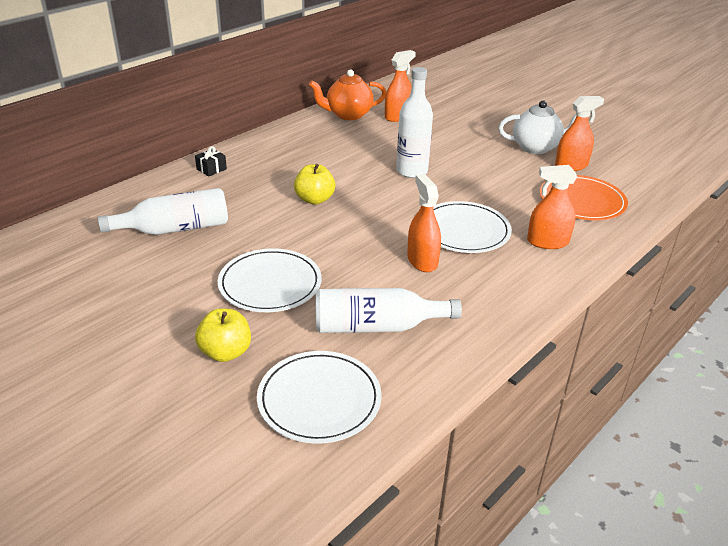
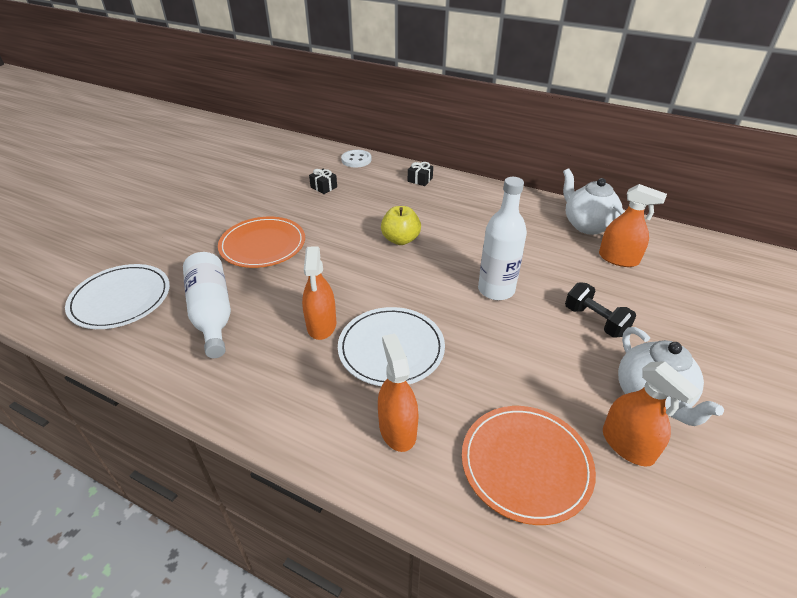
camera: 75 degrees right, 5 degrees up
white bottle [98,188,228,235] -> black gift [309,169,337,194]
yellow apple [195,309,251,362] -> none
white plate [218,248,322,312] -> orange plate [218,217,305,268]
orange teapot [309,69,386,120] -> white teapot [563,168,625,235]
orange spray bottle [407,174,441,272] -> orange spray bottle turned 120 degrees clockwise [302,246,336,340]
none -> white button [341,150,372,168]
none -> black dumbbell [565,282,636,338]

